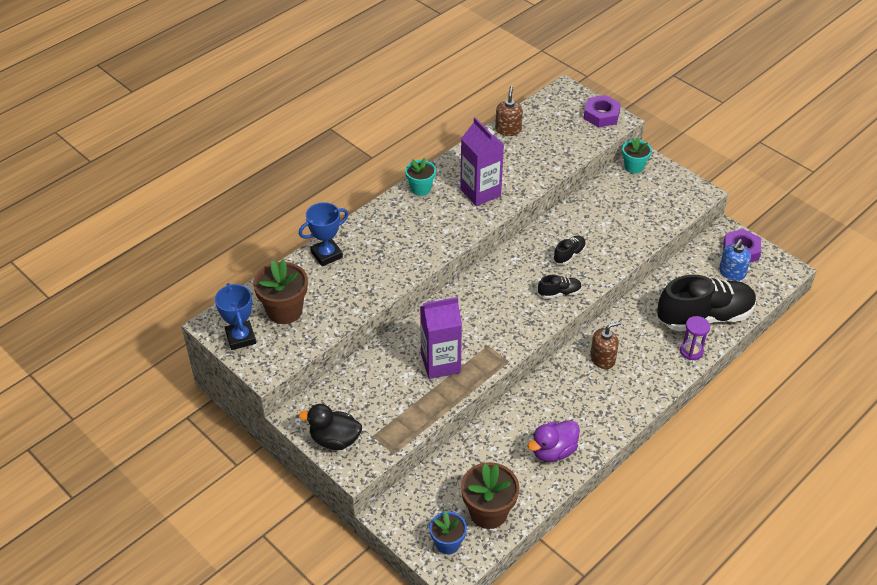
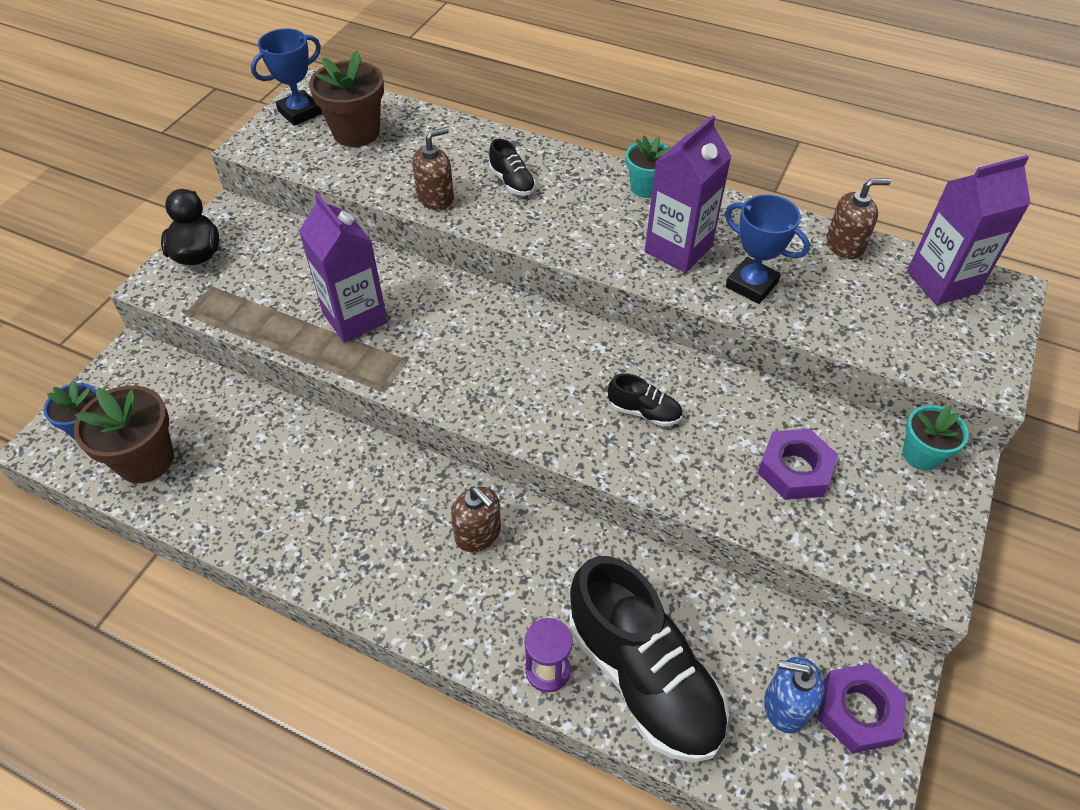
camera: 70 degrees right, 5 degrees up
blue trophy [299,202,349,266] -> blue trophy moved to [725,194,810,304]
purple duck [528,420,580,462] -> none
black shoe [538,275,582,299] -> black shoe moved to [489,138,536,196]
purple nut [584,95,621,128] -> purple nut moved to [757,429,838,500]
none -> brown soap dispenser [412,127,454,210]
none -> purple carton [907,155,1031,305]

